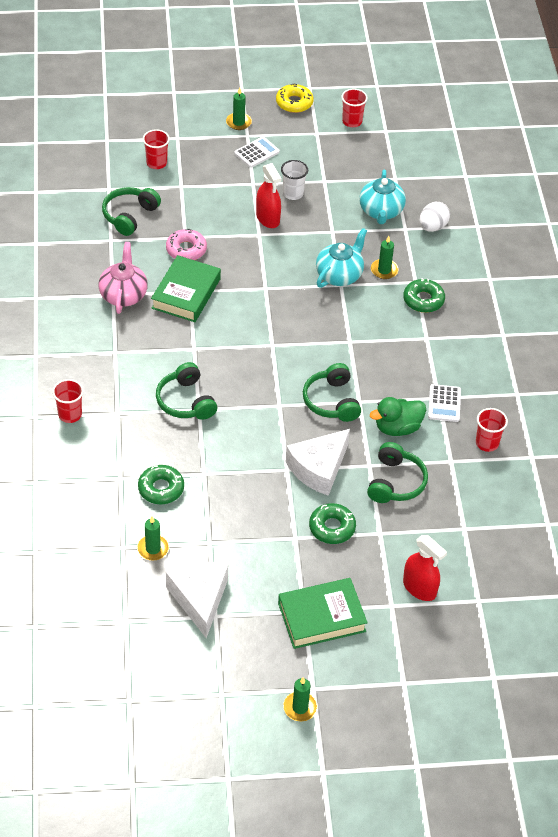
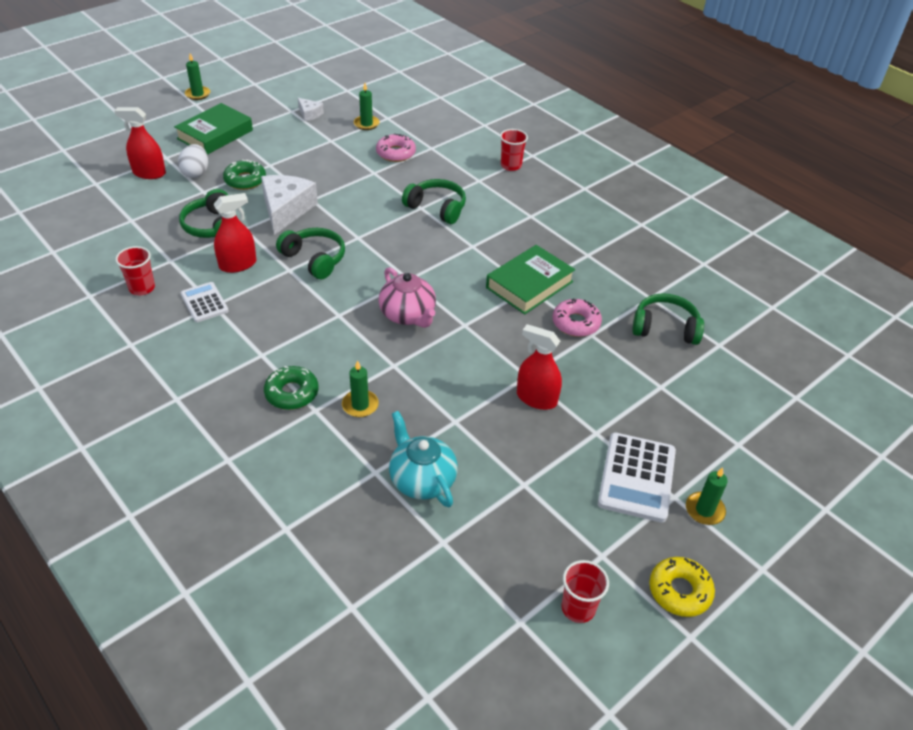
camera: 145 degrees right, 5 degrees down
pink teapot [98,242,148,314] -> pink teapot moved to [379,267,436,328]
green headphones [102,187,161,236] -> green headphones turned 75 degrees counterclockwise [632,293,704,345]
green donut [138,465,184,505] -> pink donut [376,133,416,162]
red cup [143,129,170,169] -> none
green book [151,255,221,322] -> green book turned 60 degrees clockwise [486,245,575,314]
white cheese [166,562,228,638] -> white cheese [298,98,324,121], size x0.50
white calculator [234,137,280,168] -> white calculator [598,432,676,523], size x1.65
white cup [281,160,308,200] -> none
turquoise teapot [316,228,367,288] -> none
green duck [370,397,426,436] -> red spray bottle [213,193,256,273]
white egg [419,202,450,232] -> white egg moved to [178,144,208,178]

